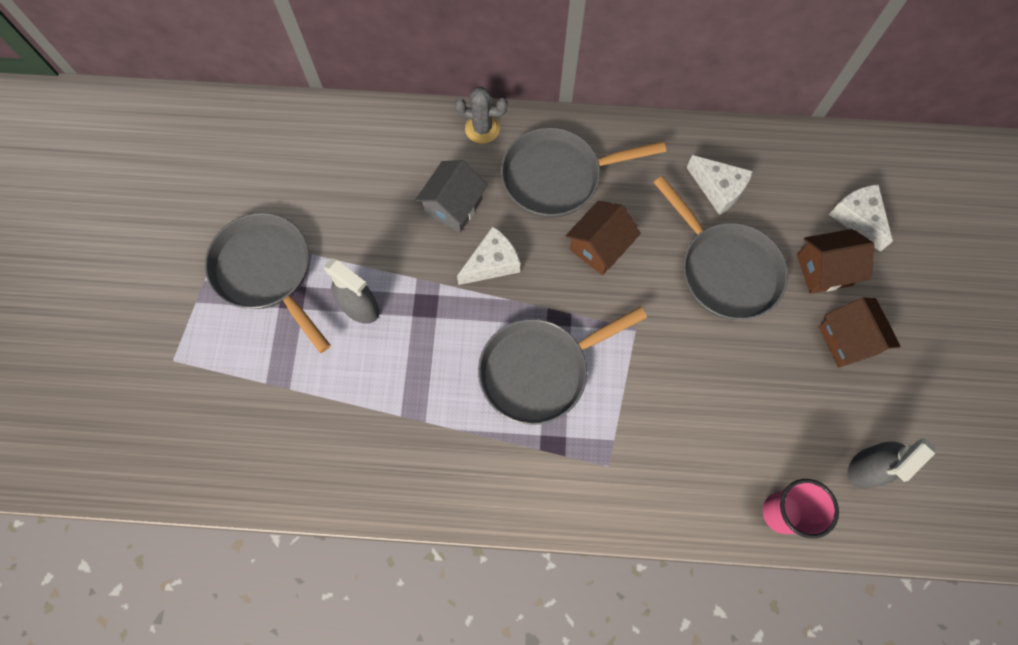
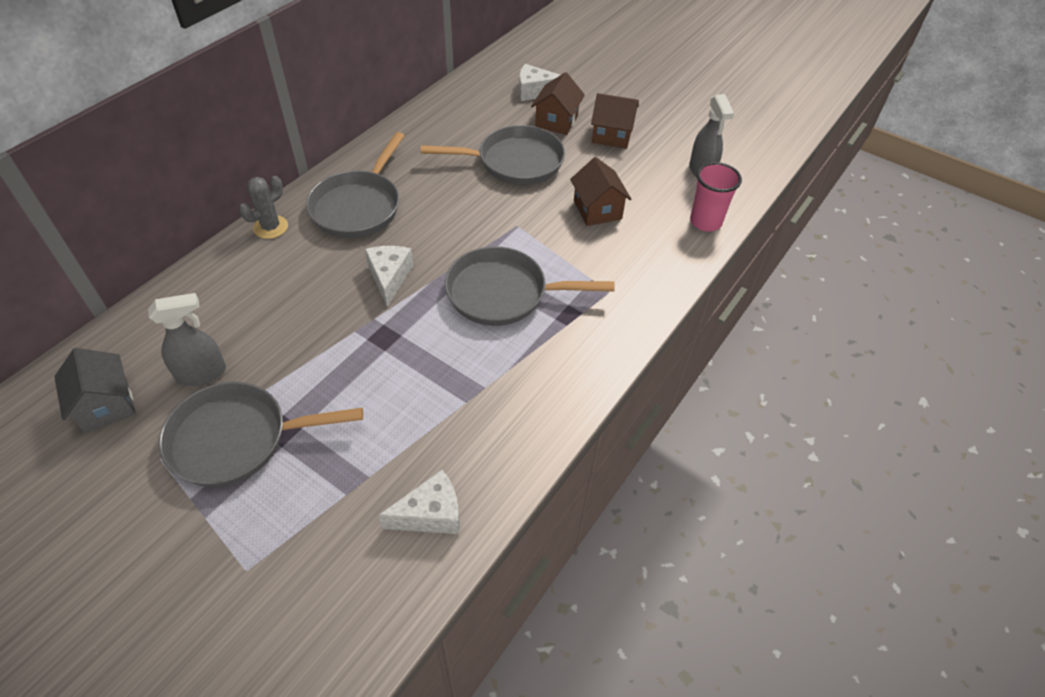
camera: 60 degrees left, 20 degrees down
grey spray bottle [324,258,380,324] -> grey spray bottle moved to [148,293,226,386]
grey house [415,160,488,233] -> grey house moved to [54,348,136,433]
grey pan [478,307,647,425] -> grey pan turned 90 degrees clockwise [445,247,615,326]
brown house [566,201,641,275] -> brown house moved to [570,157,631,226]
white cheese [686,155,753,215] -> white cheese moved to [378,470,460,534]

